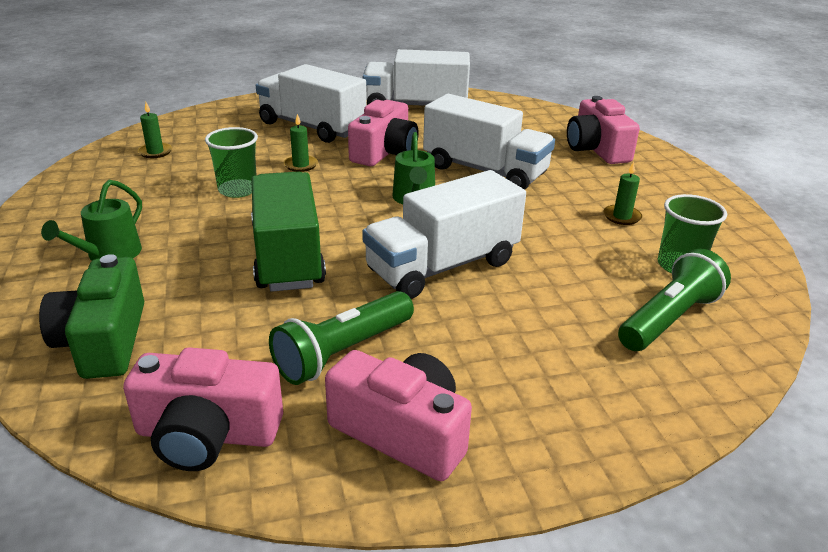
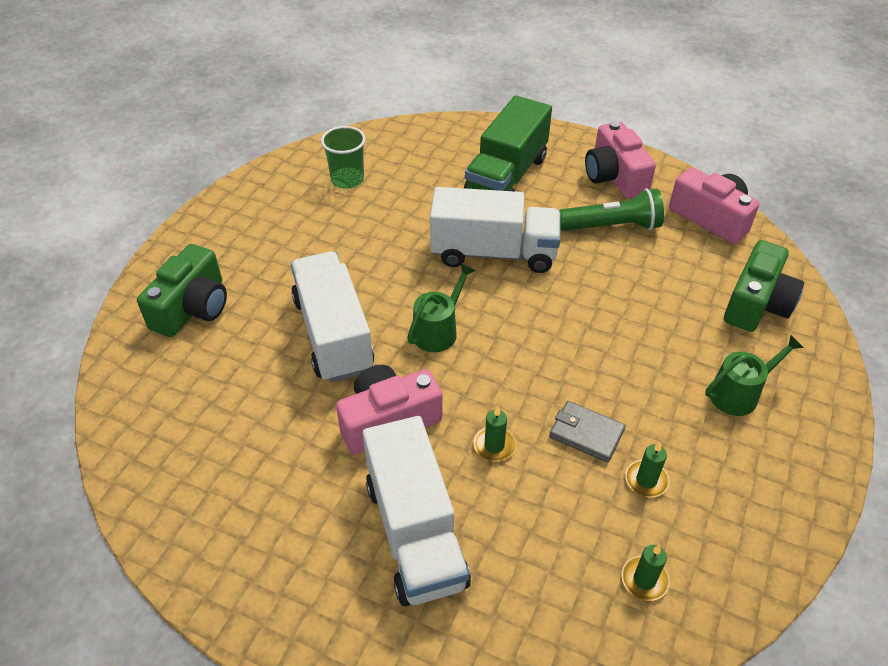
camera: 140 degrees left, 15 degrees up
green cup [205,127,258,198] -> grey wallet [549,401,626,463]
green truck [251,171,326,292] -> green truck moved to [464,95,552,192]
white truck [363,49,470,106] -> none
pink camera [567,96,640,164] -> green camera [137,244,227,337]
green candle [603,162,642,225] -> green candle moved to [625,442,669,497]
green flashlight [618,249,731,351] -> none

